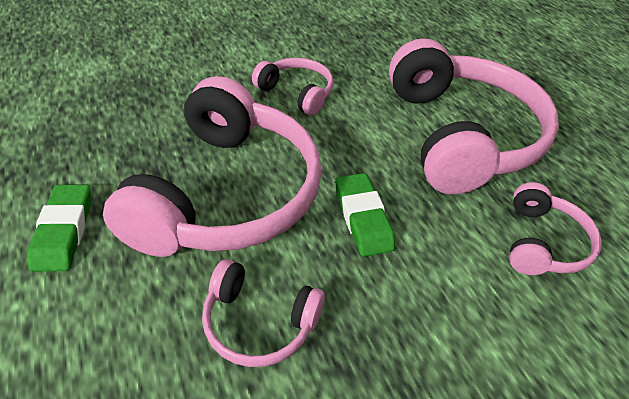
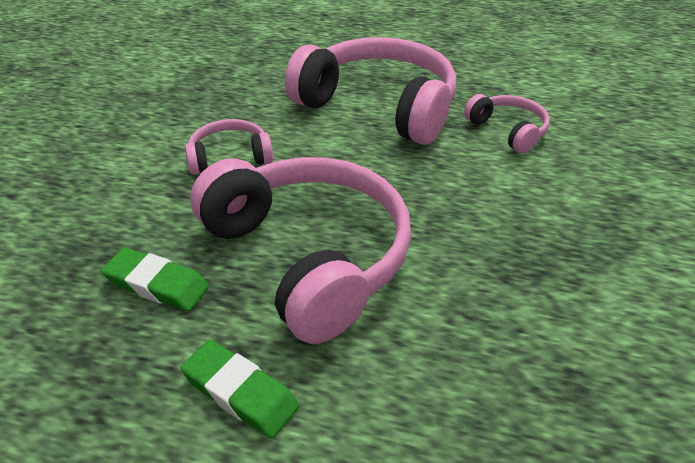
camera: 50 degrees left, 5 degrees down
pink headphones [202,259,325,367] -> none
green eraser [335,173,395,257] -> green eraser moved to [101,248,209,311]

